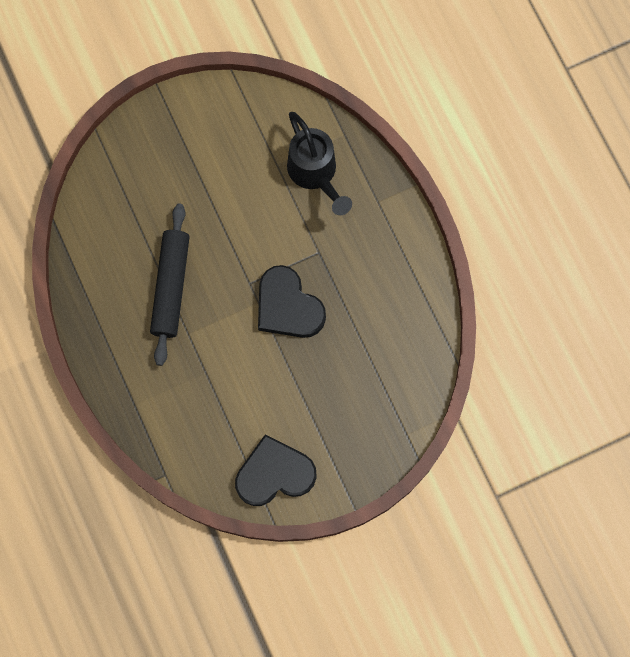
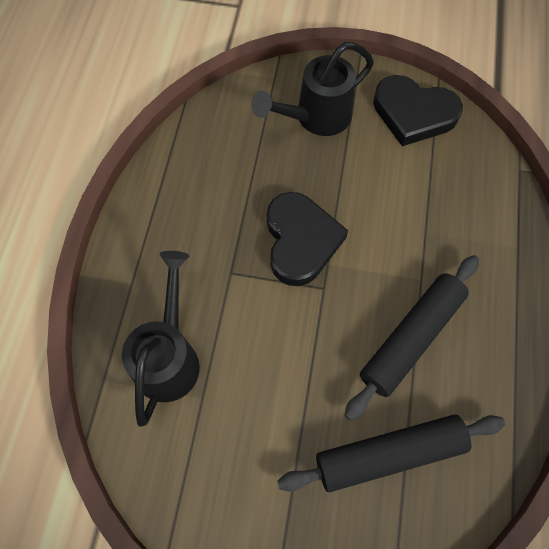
camera: 145 degrees left, 10 degrees down
none -> black watering can [251,42,374,136]
none -> black rolling pin [278,415,505,492]

